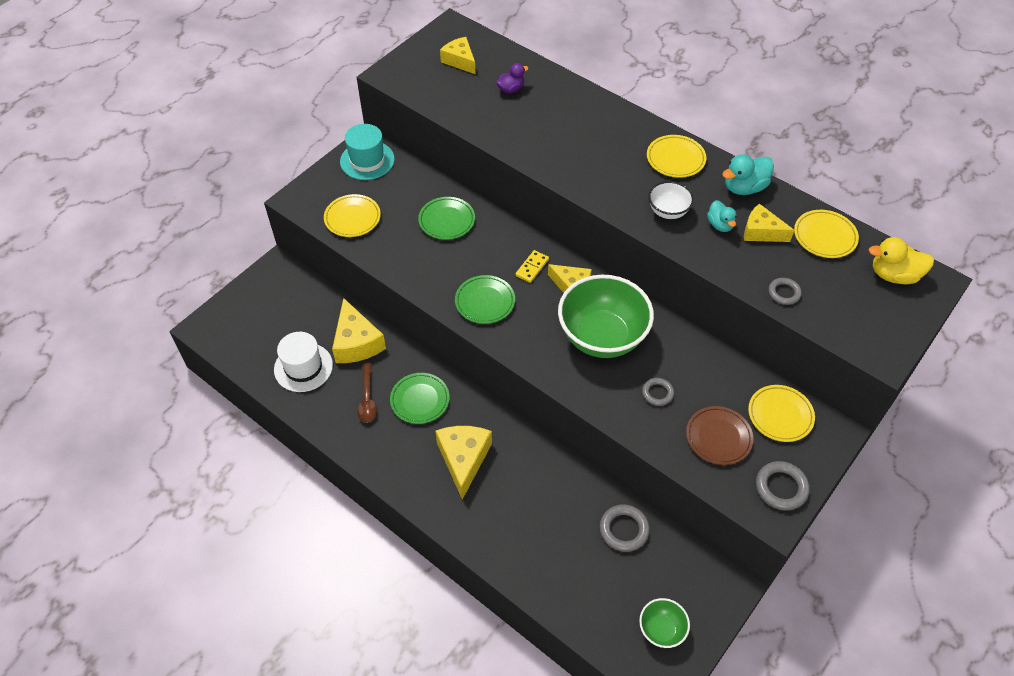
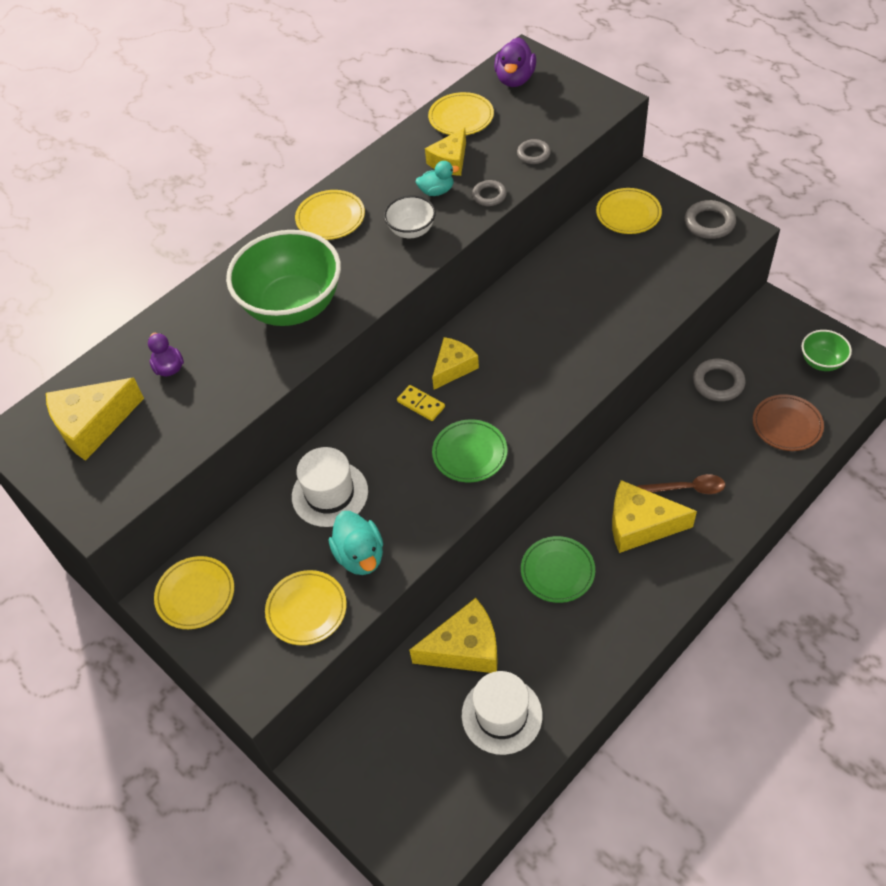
camera: 80 degrees left, 0 degrees up
turquoise hat [340,124,395,180] -> yellow plate [154,556,234,629]
brown spoon [357,363,377,423] -> brown spoon moved to [637,474,725,494]
green plate [418,197,475,240] -> white hat [292,447,368,527]
yellow cheese [440,37,475,74] -> yellow cheese [46,378,144,461], size x1.52
green bowl [558,275,654,358] -> green bowl moved to [226,230,341,326]
grey ring [642,378,674,406] -> grey ring moved to [472,180,507,206]
brown plate [686,406,754,465] -> brown plate moved to [753,394,824,451]
turquoise duck [722,154,774,195] -> turquoise duck moved to [329,511,383,575]
yellow duck [869,237,934,284] -> purple duck [494,37,536,87]

